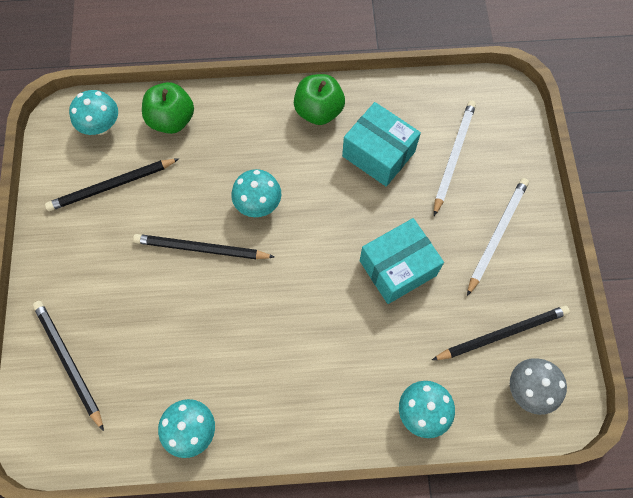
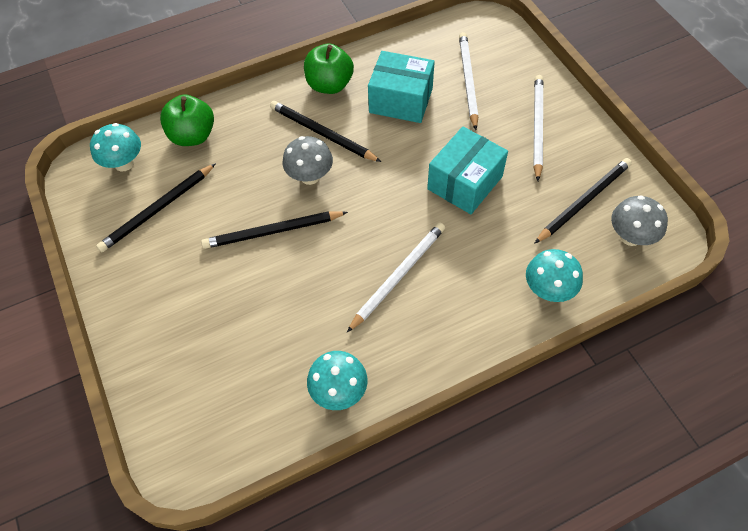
camera: 20 degrees left, 10 degrees down
black pencil [33,301,104,431] -> black pencil moved to [270,101,381,162]
turquoise mushroom [231,169,281,217] -> grey mushroom [282,136,333,185]
none -> white pencil [347,223,445,332]

